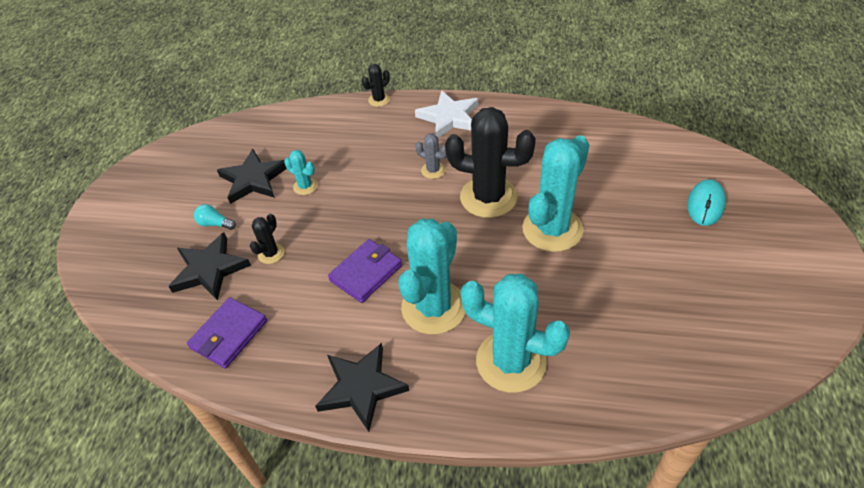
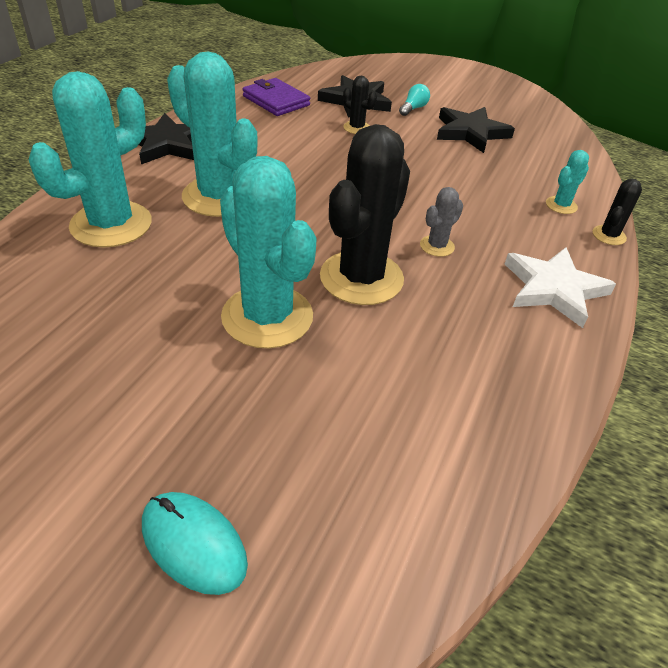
camera: 100 degrees right, 5 degrees down
turquoise cactus [284,150,318,195] -> turquoise cactus moved to [546,150,589,214]
purple wallet [328,239,402,303] -> none
black cactus [362,64,390,107] -> black cactus turned 60 degrees clockwise [593,179,642,245]

